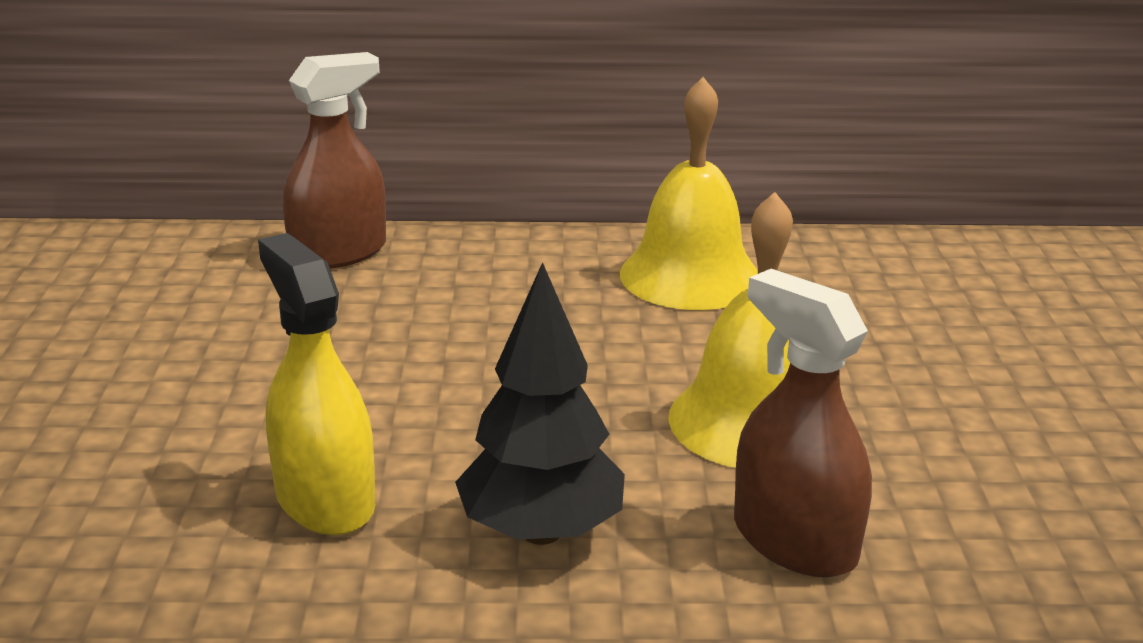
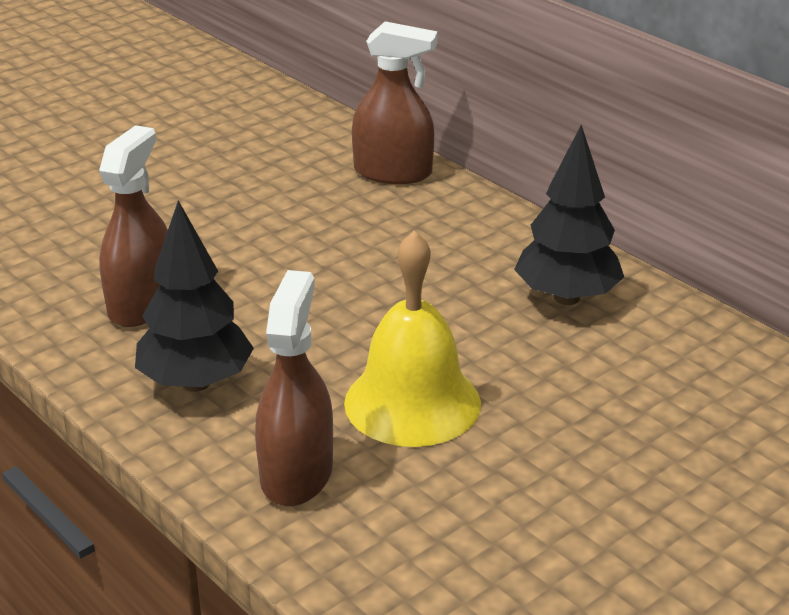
camera: 50 degrees right, 5 degrees up
yellow spray bottle [258,233,375,535] -> brown spray bottle [99,125,168,327]
yellow bell [620,77,758,310] -> black tree [514,125,624,305]

